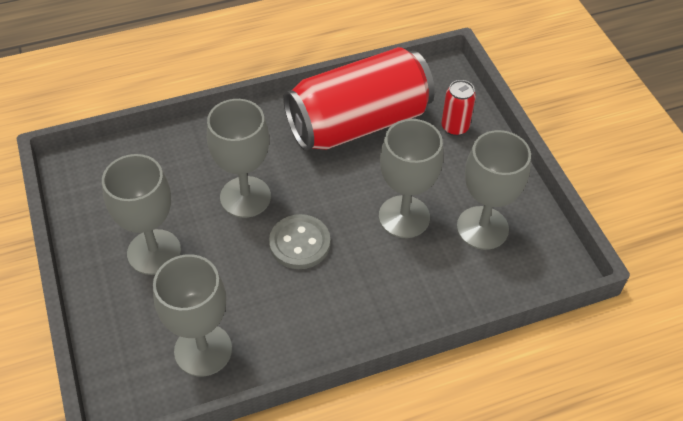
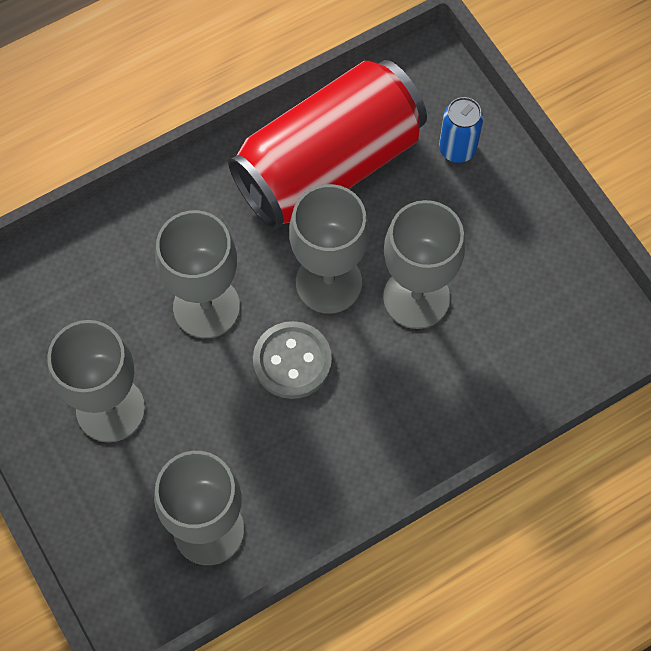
camera: 10 degrees left, 15 degrees up
red can [441,80,476,136] -> blue can [439,97,483,163]
grey goblet [457,130,531,250] -> grey goblet moved to [289,184,369,314]

